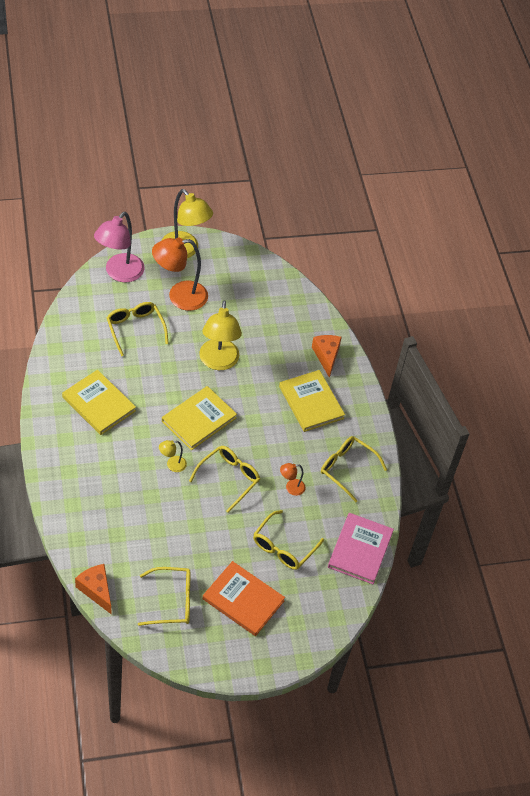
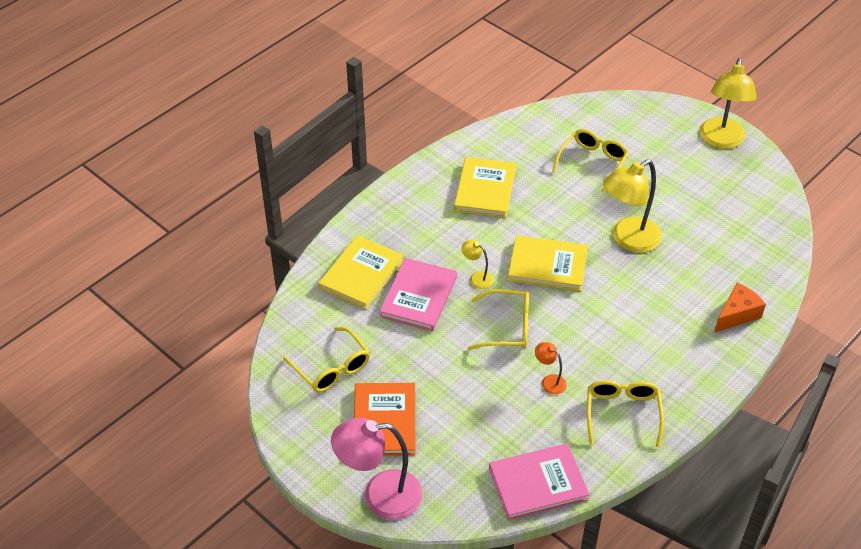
camera: 60 degrees right, 5 degrees down
orange cheese [75,564,111,614] -> none
pink lamp [94,212,145,282] -> pink lamp moved to [331,418,423,520]
orange lamp [152,237,208,311] -> none
yellow glasses [253,510,324,570] -> none
yellow book [279,370,345,432] -> yellow book moved to [318,235,404,310]
none -> pink book [379,258,457,331]

